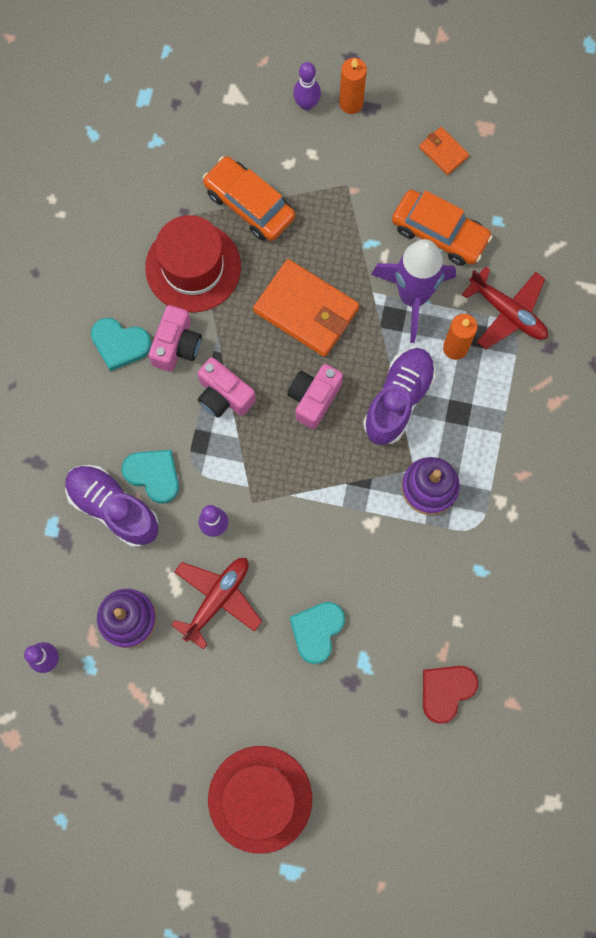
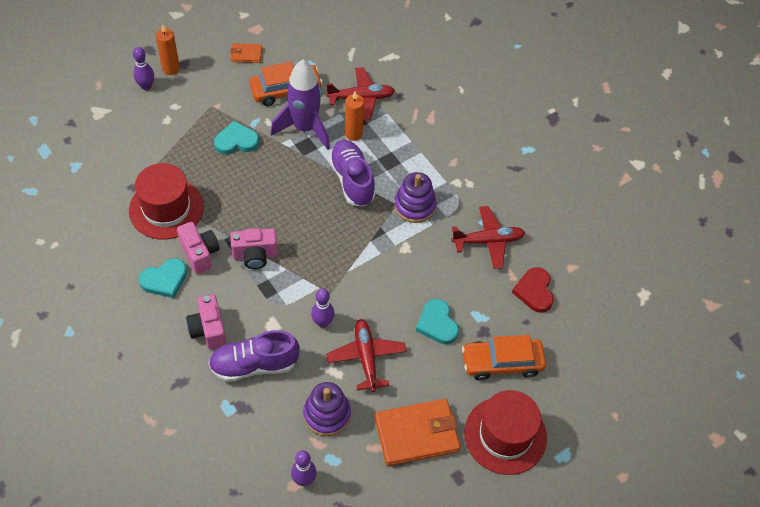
camera: 50 degrees left, 20 degrees down
turquoise heart [122,450,179,504] -> turquoise heart moved to [214,121,259,155]
orange car [202,156,295,241] -> orange car moved to [462,335,546,380]
orange wallet [253,259,359,357] -> orange wallet moved to [375,399,460,466]
pink camera [287,364,343,429] -> pink camera moved to [186,294,226,349]
none -> red plane [451,206,525,269]

